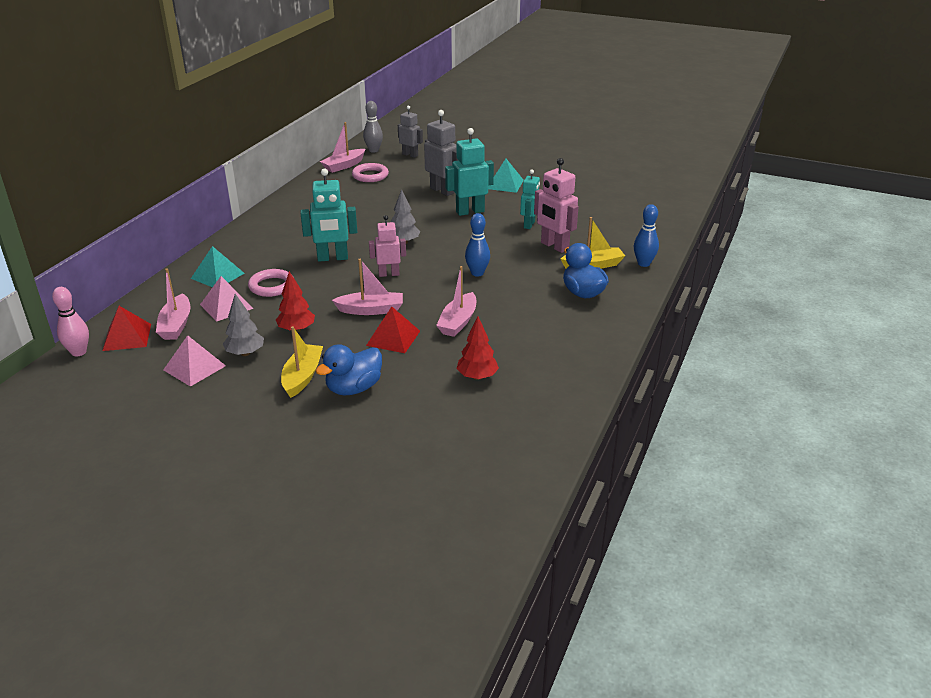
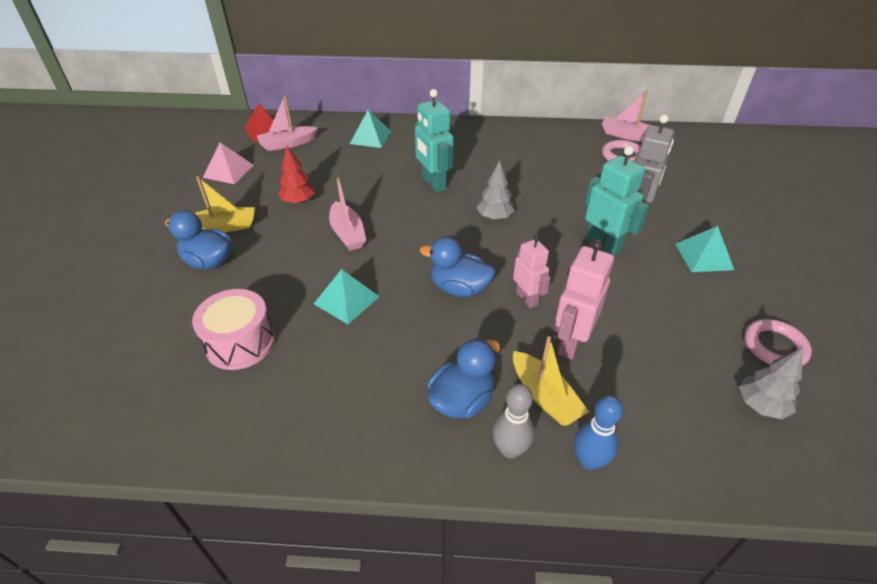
camera: 70 degrees right, 10 degrees up
pink bowling pin [52,287,89,356] -> none
pink pyramid [200,276,253,322] -> none
grey tree [223,294,264,356] -> grey tree moved to [739,347,803,419]
pink ring [248,269,294,297] -> pink ring moved to [744,319,812,366]
grey bowling pin [363,101,383,153] -> grey bowling pin moved to [493,384,534,459]
red pyramid [366,306,420,353] -> none
pink robot [369,215,406,277] -> pink robot moved to [513,235,550,308]
grey robot [398,106,423,158] -> none
pink boat [436,266,476,337] -> turquoise pyramid [314,269,380,324]
red tree [457,316,499,380] -> pink drum [192,289,275,370]
blue bowling pin [465,213,490,277] -> blue duck [420,237,495,297]
turquoise robot [520,170,540,229] -> none

